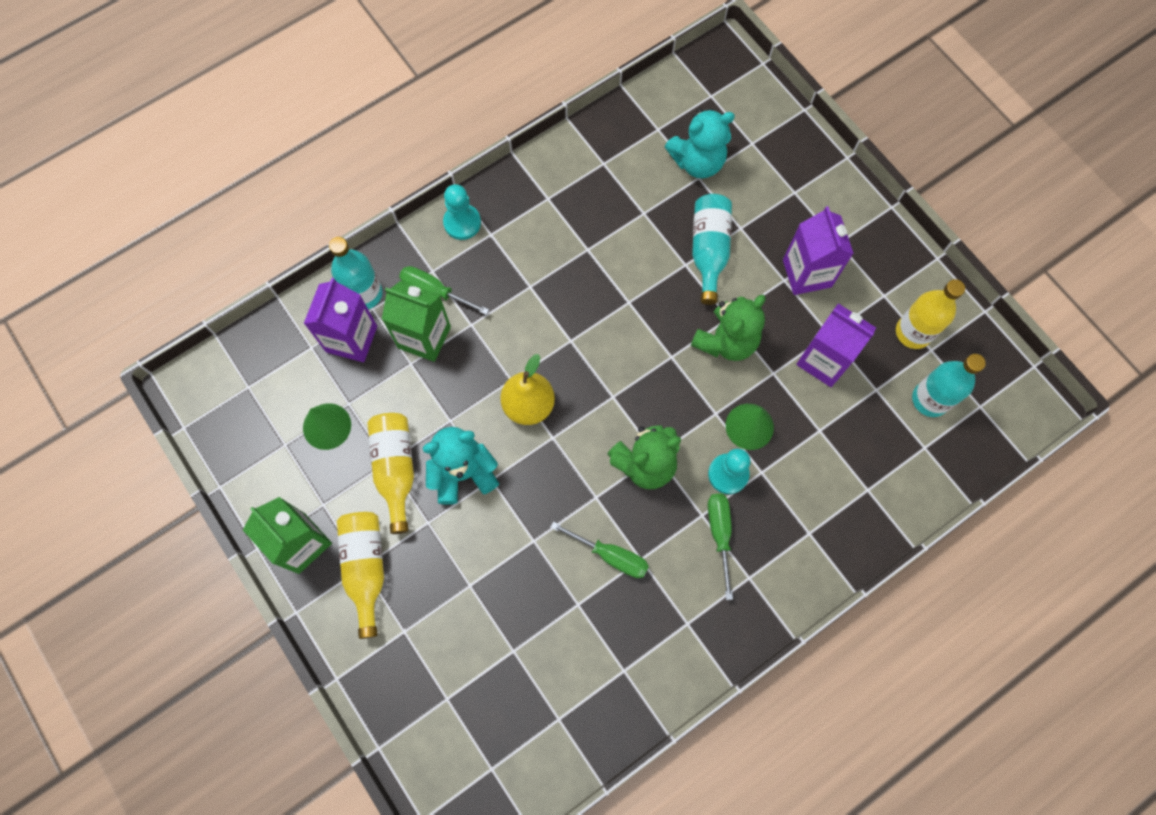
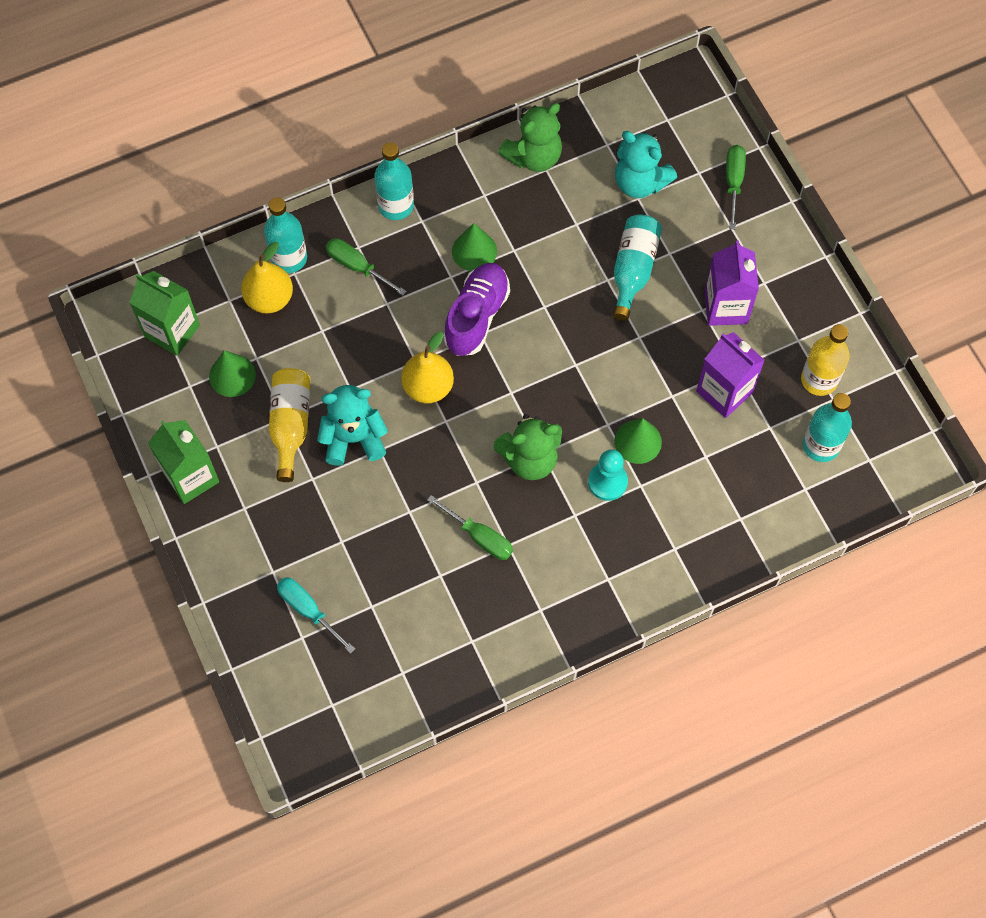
camera: 10 degrees right, 5 degrees down
purple carton [304,278,377,362] -> yellow pear [241,242,293,313]
yellow bottle [337,512,384,639] -> none
green carton [382,281,451,362] -> green carton moved to [129,271,200,356]
turquoise pawn [443,184,481,240] -> turquoise bottle [374,142,414,220]
turquoise teddy bear [665,109,735,178] -> turquoise teddy bear turned 45 degrees clockwise [615,131,677,198]
green teddy bear [691,295,765,361] -> green teddy bear moved to [498,103,562,172]
green screwdriver [708,493,733,600] -> green screwdriver moved to [726,145,746,229]
none -> turquoise screwdriver [277,577,355,654]
none -> purple shoe [443,263,510,356]
none -> green cone [452,223,497,271]

